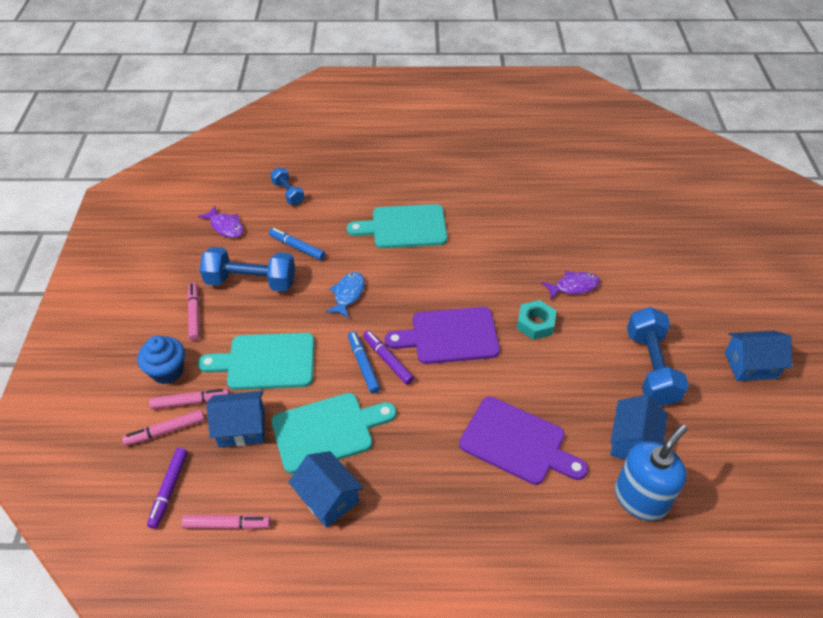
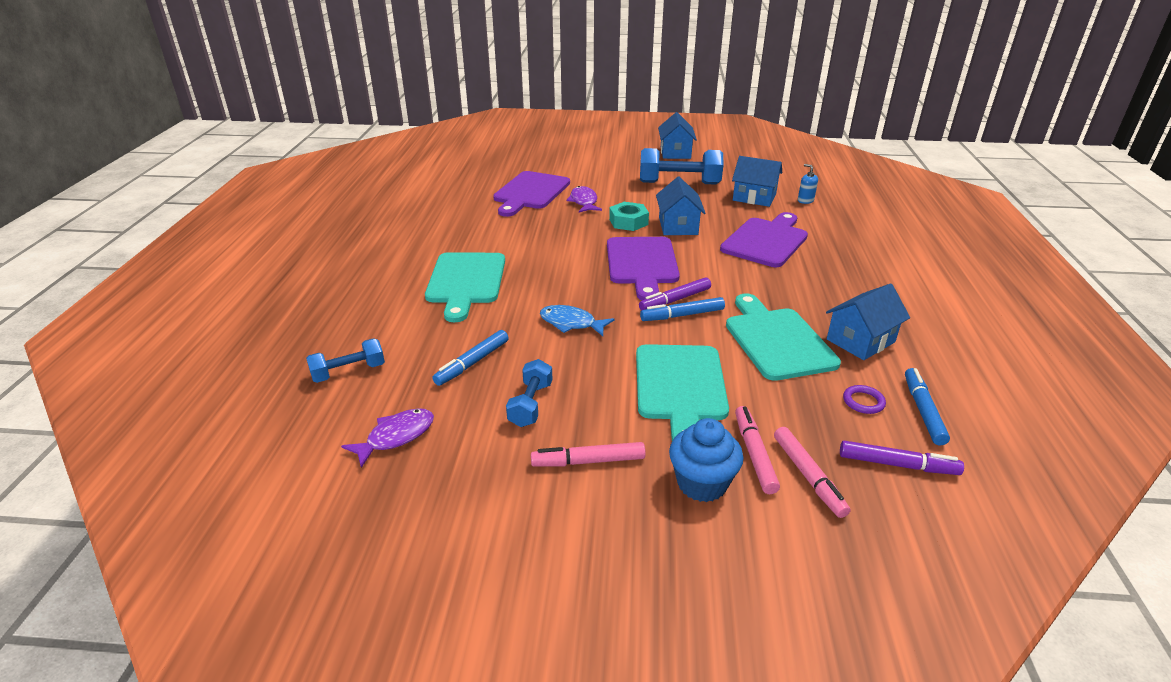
camera: 85 degrees left, 15 degrees down
pink marker [181,514,271,530] -> blue marker [905,368,950,446]
blue dumbbell [200,247,295,292] -> blue dumbbell [506,359,552,427], size x0.56
blue house [206,391,264,447] -> blue house moved to [656,177,705,235]
blue soap dispenser [615,424,688,521] -> blue soap dispenser [798,164,818,204], size x0.43
none -> purple cutting board [493,171,570,217]
none -> purple ring [843,385,886,414]

